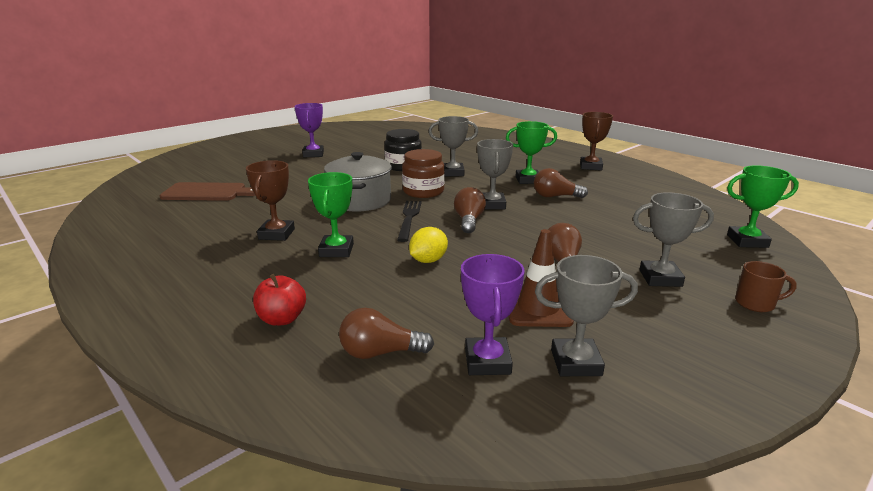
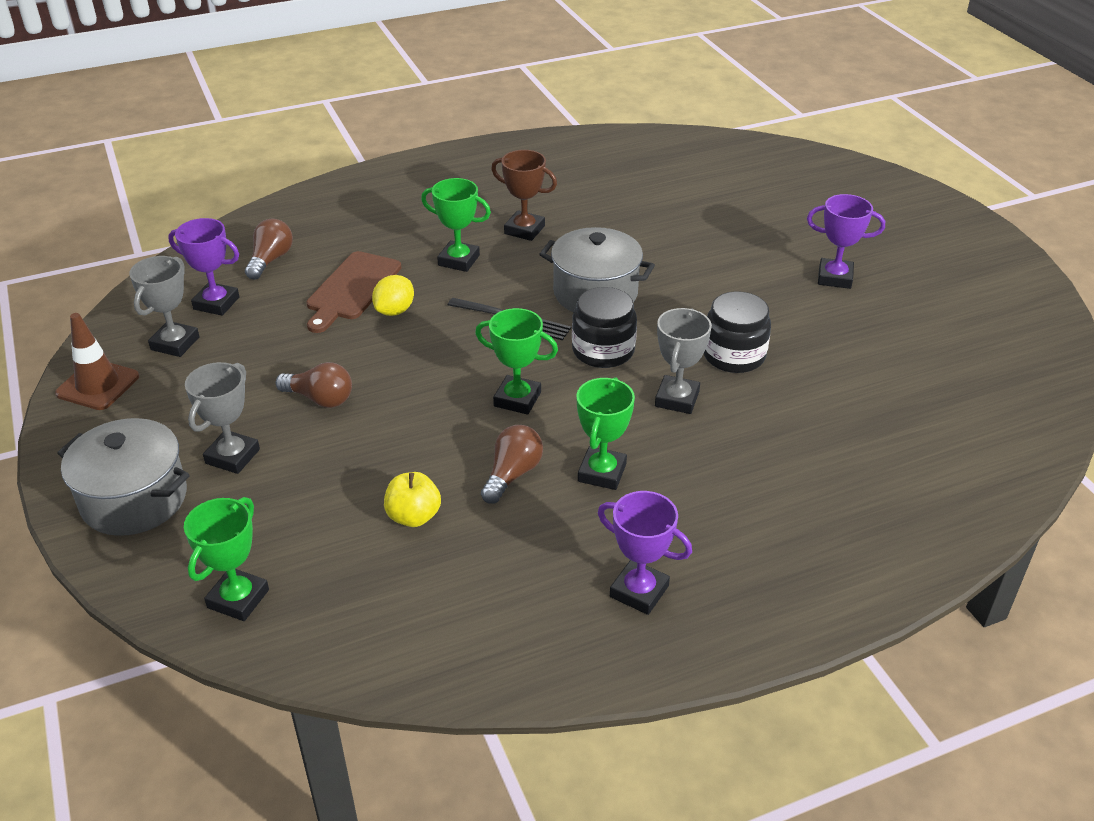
camera: 110 degrees right, 15 degrees up
brown cutting board [159,182,256,201] -> brown cutting board moved to [306,251,401,333]
red apple [253,274,306,326] -> none
brown jar [402,149,445,198] -> black jar [572,287,637,368]
yellow lemon [409,227,448,263] -> yellow lemon turned 60 degrees clockwise [372,275,414,316]
brown light bulb [454,187,486,233] -> none
grey trophy [477,139,513,209] -> green trophy [475,308,558,415]
brown traffic cone [509,229,574,327] -> brown traffic cone moved to [55,313,139,410]
brown trophy [580,112,613,171] -> purple trophy [598,491,692,615]
brown mug [735,261,797,312] -> grey pot [57,418,190,536]
none -> yellow apple [384,472,441,527]

